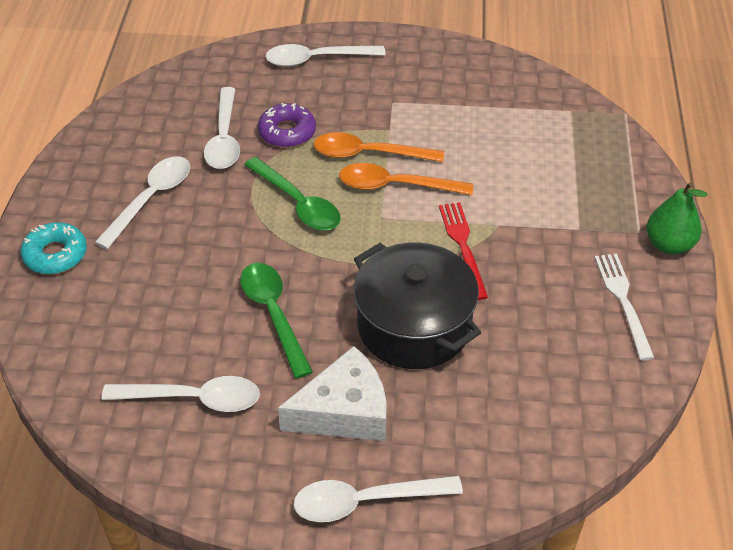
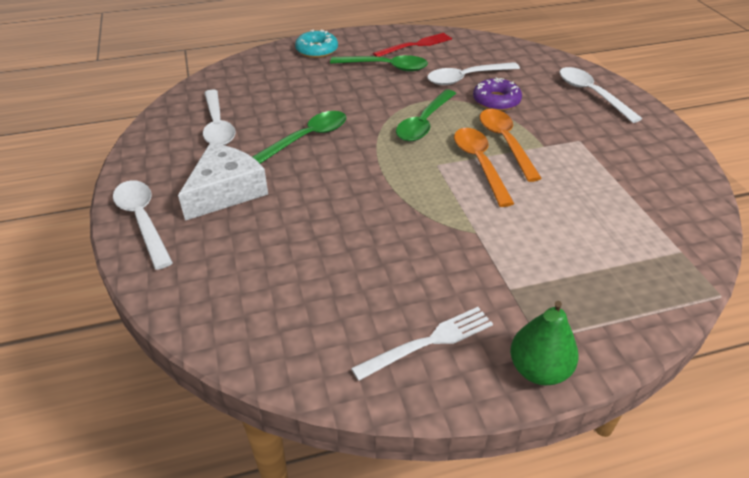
camera: 70 degrees right, 5 degrees down
white spoon [94,156,190,249] -> green spoon [330,55,428,72]
white cheese [278,346,387,441] -> white cheese turned 105 degrees counterclockwise [178,143,268,221]
black pot [354,242,481,369] -> none
red fork [439,202,488,300] -> red fork moved to [373,33,452,57]

